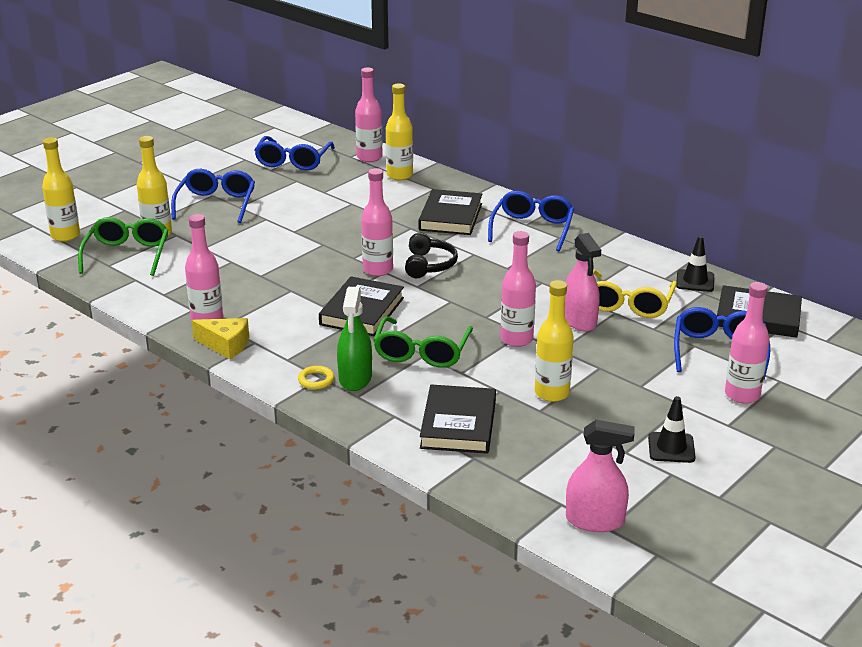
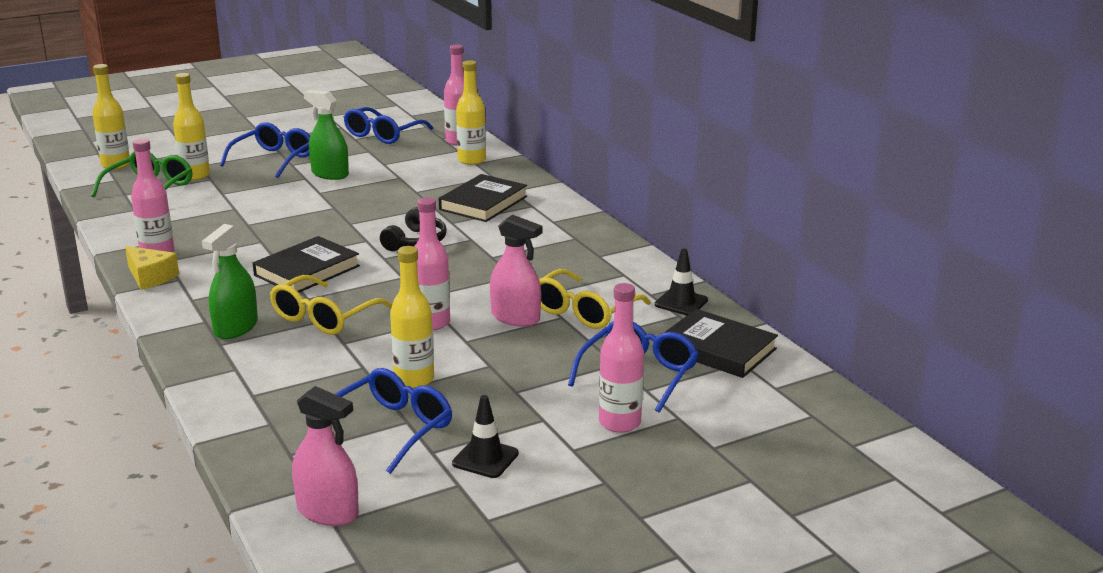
camera: 20 degrees right, 5 degrees down
yellow ring [298,366,334,389] -> none
pink bottle [361,168,393,276] -> none
green glasses [373,316,473,368] -> yellow glasses [270,275,392,335]
black book [420,384,496,454] -> none
blue glasses [488,191,574,251] -> blue glasses moved to [335,368,452,474]
pink spray bottle [565,233,601,332] -> pink spray bottle turned 60 degrees counterclockwise [490,215,542,327]
none -> green spray bottle [303,90,349,180]

